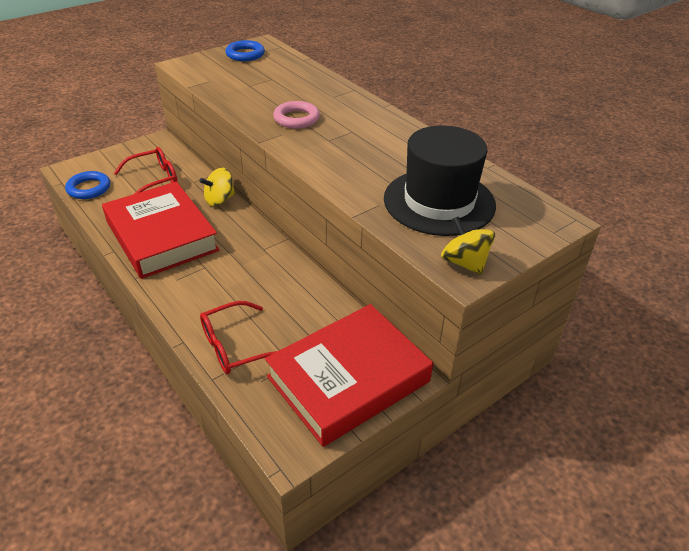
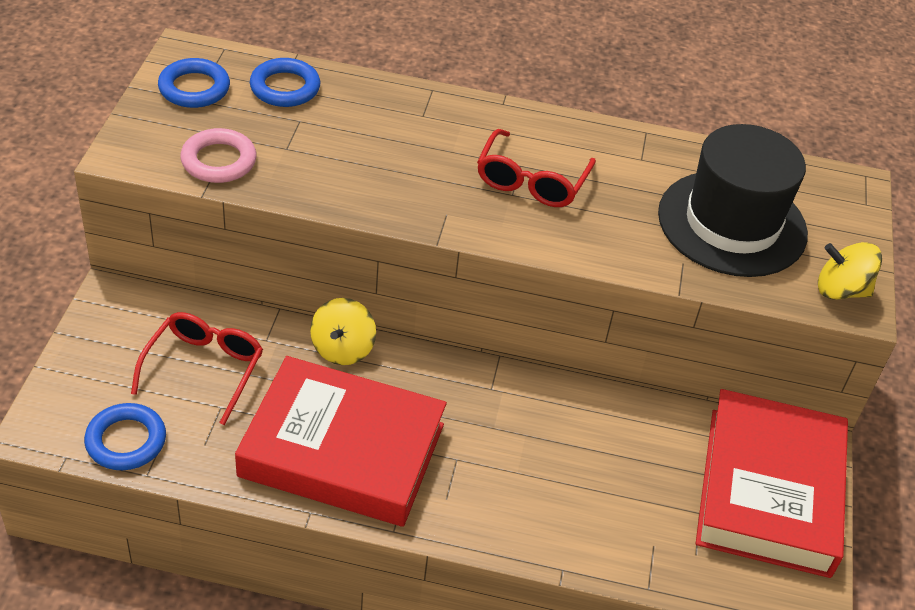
camera: 45 degrees left, 5 degrees up
red glasses [200,301,277,374] -> red glasses moved to [477,129,596,207]
pink ring [273,101,320,128] -> pink ring moved to [180,128,257,183]
none -> blue ring [250,58,320,107]

